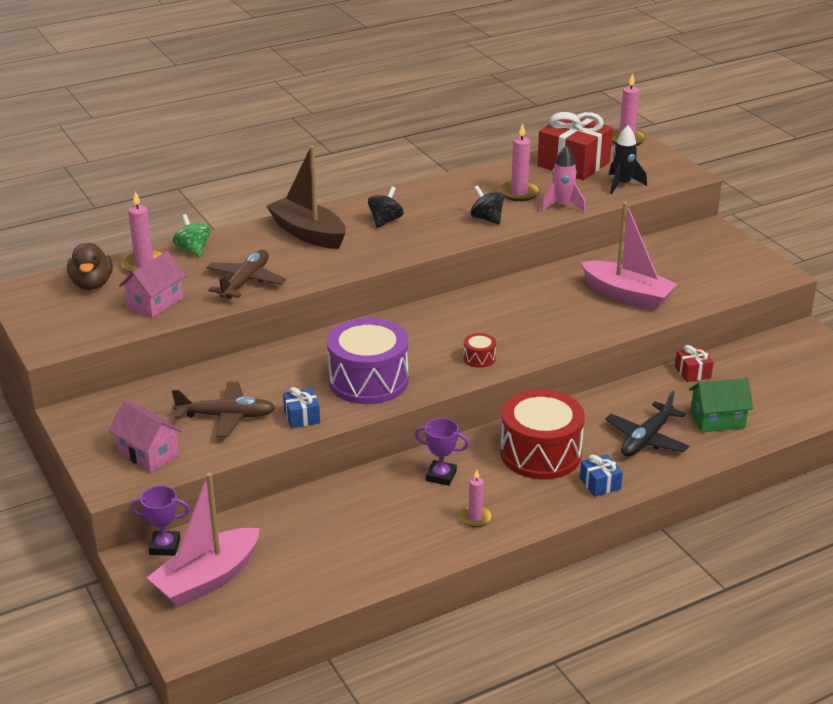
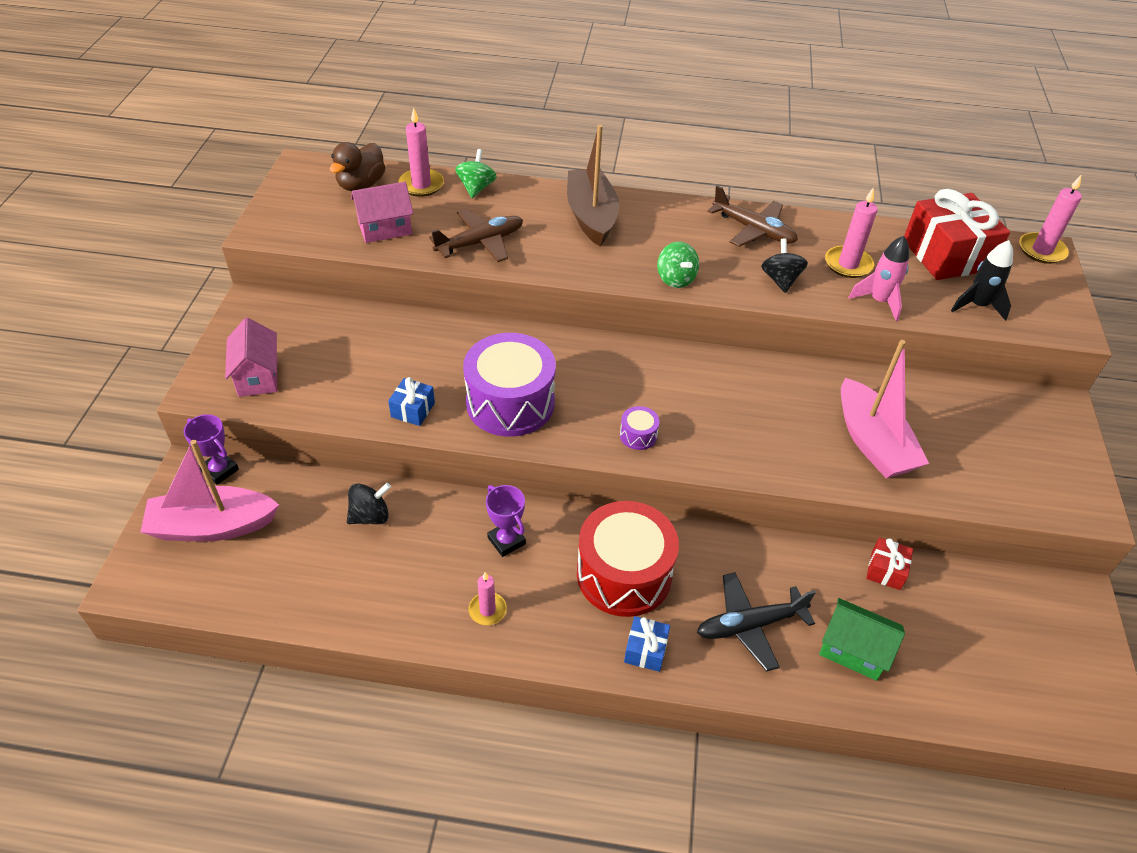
camera: 35 degrees right, 15 degrees up
brown plane [172,382,275,437] -> brown plane moved to [707,186,798,247]
black spinning top [368,187,404,228] -> black spinning top moved to [347,483,391,524]
red drum [463,333,496,368] -> purple drum [620,406,660,450]
none -> green spinning top [657,242,699,288]

